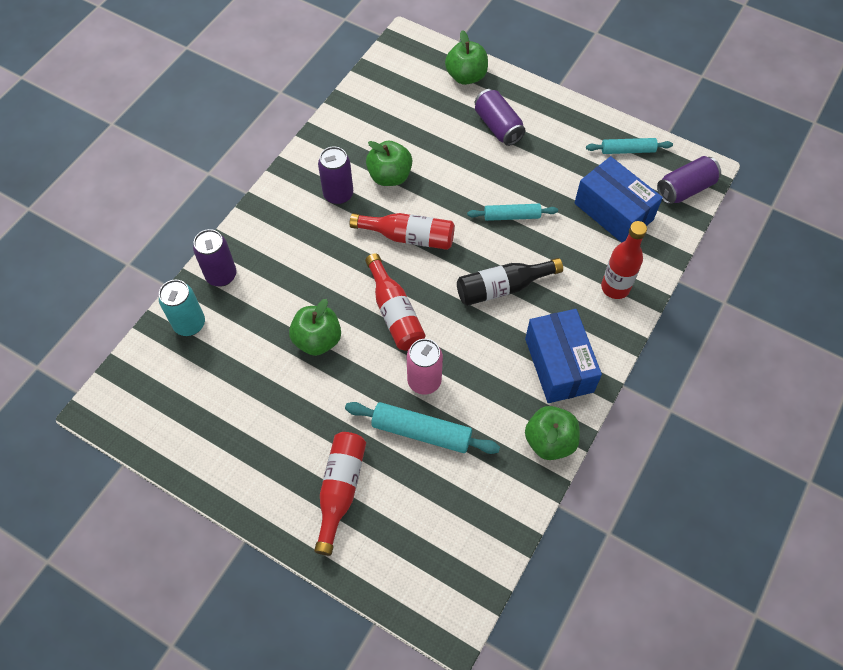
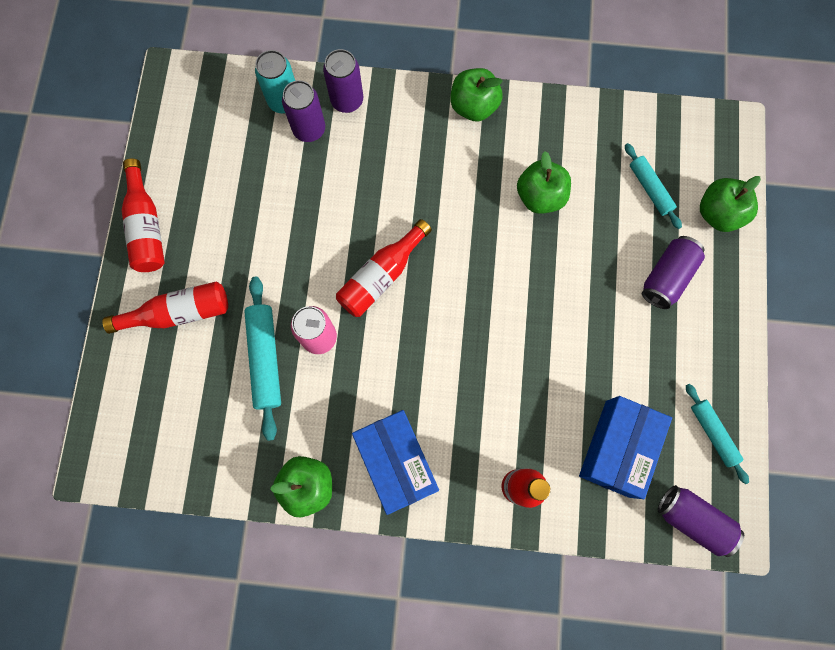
camera: 65 degrees right, 15 degrees up
green apple [289,299,341,356] -> green apple moved to [451,68,503,122]
purple can [318,147,353,205] -> purple can moved to [282,80,325,142]
red bottle [350,213,455,250] -> red bottle moved to [122,158,165,272]
black bottle [457,258,563,306] -> none
turquoise rolling pin [467,204,558,221] -> turquoise rolling pin moved to [625,143,682,229]
blue box [525,309,602,403] -> blue box turned 75 degrees counterclockwise [352,410,439,515]

